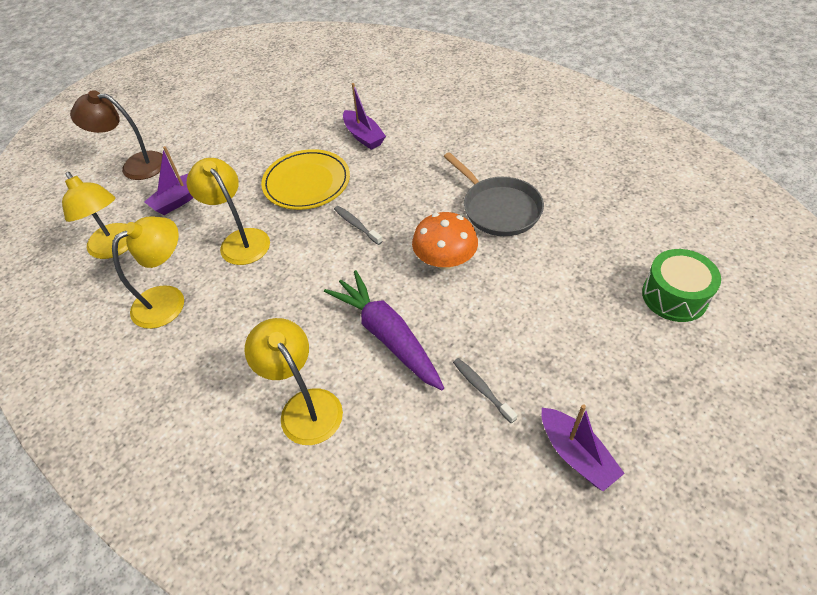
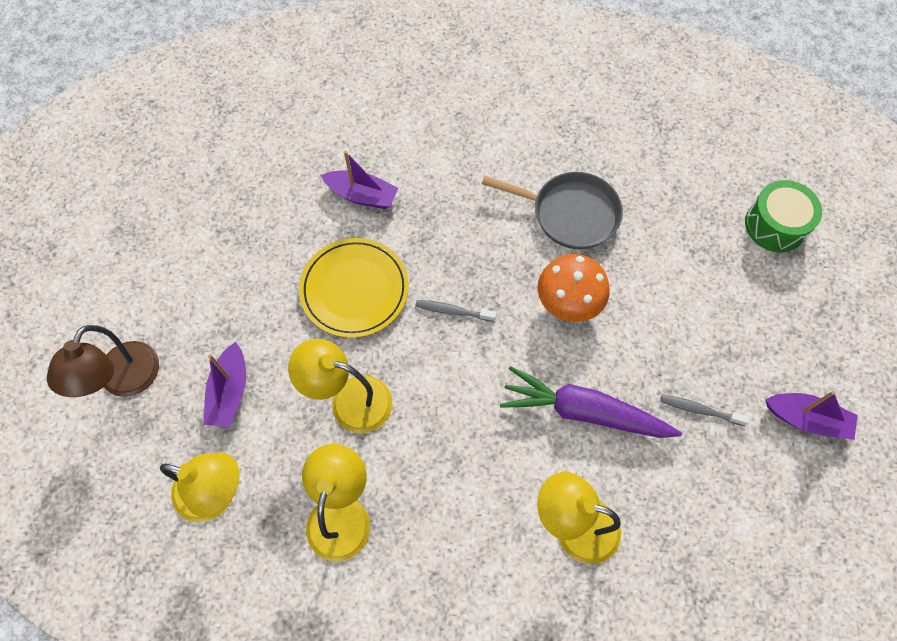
camera: 40 degrees left, 15 degrees up
brown lamp [70,90,163,180] -> brown lamp turned 45 degrees counterclockwise [47,325,159,397]

